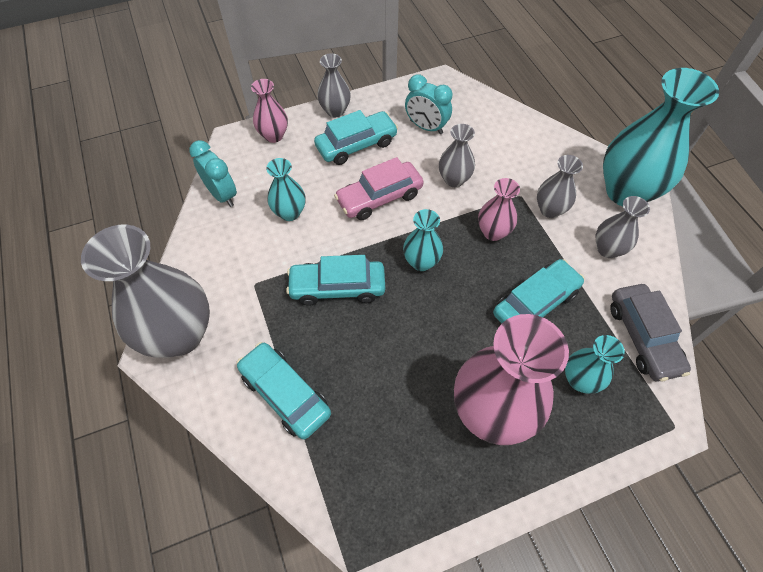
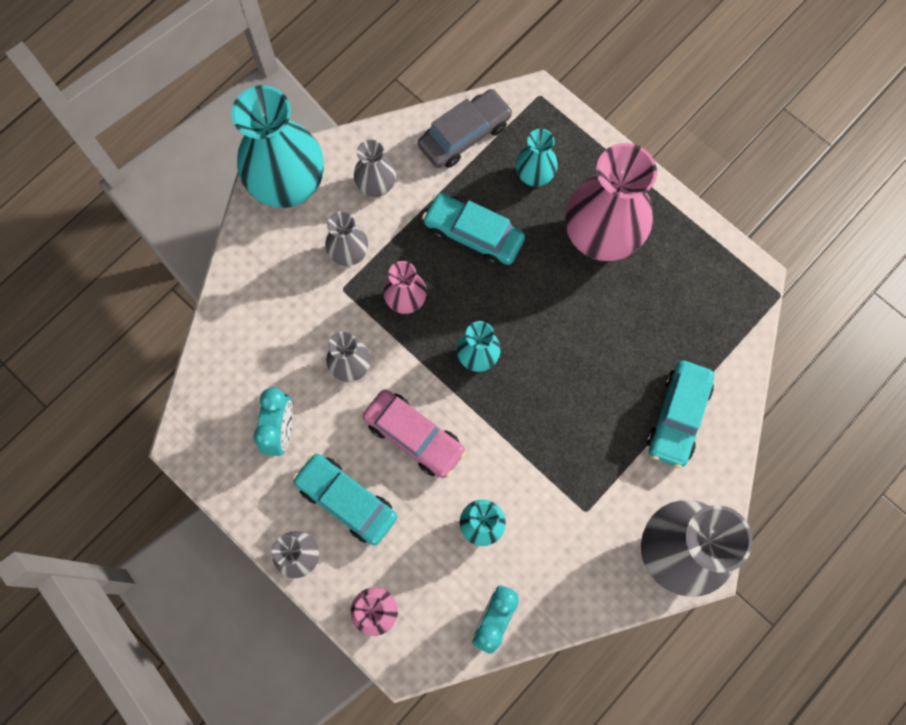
camera: 115 degrees left, 15 degrees up
turquoise car [286,255,385,306] -> none

